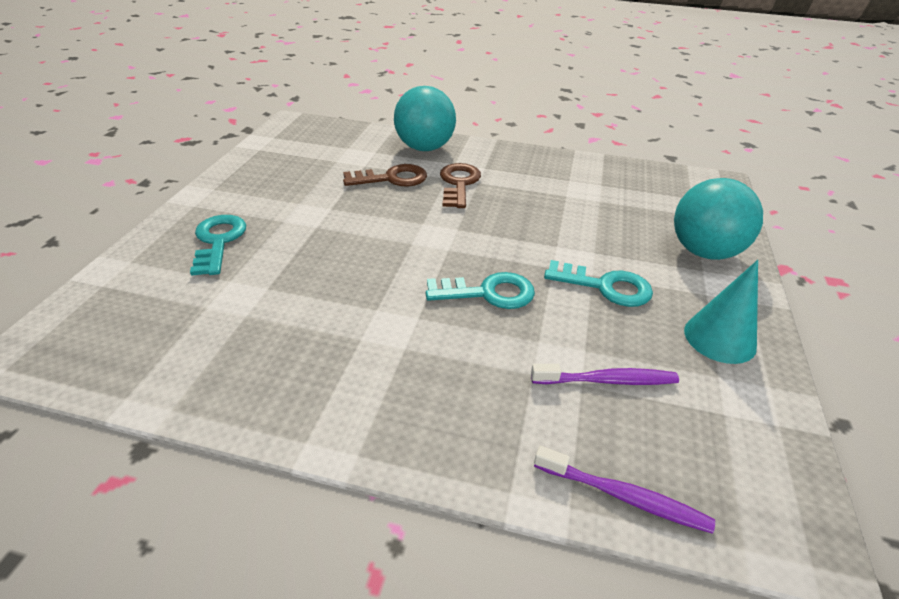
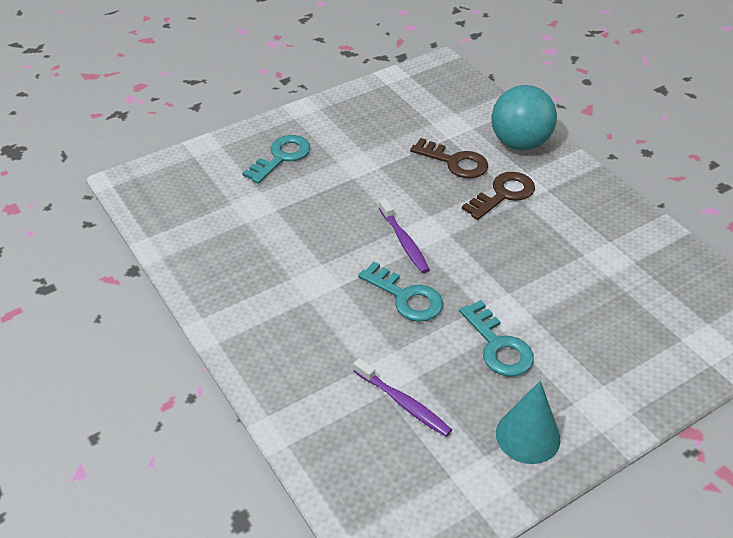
camera: 45 degrees right, 5 degrees up
purple toothbrush [534,446,715,534] -> purple toothbrush moved to [379,199,430,273]
turquoise ball [674,178,763,260] -> none

